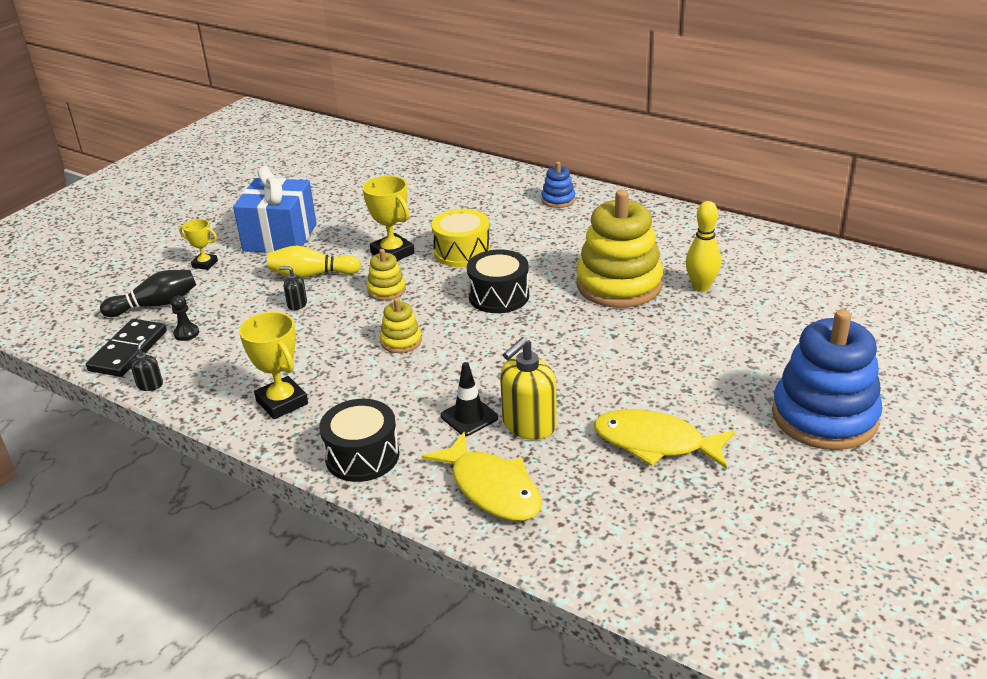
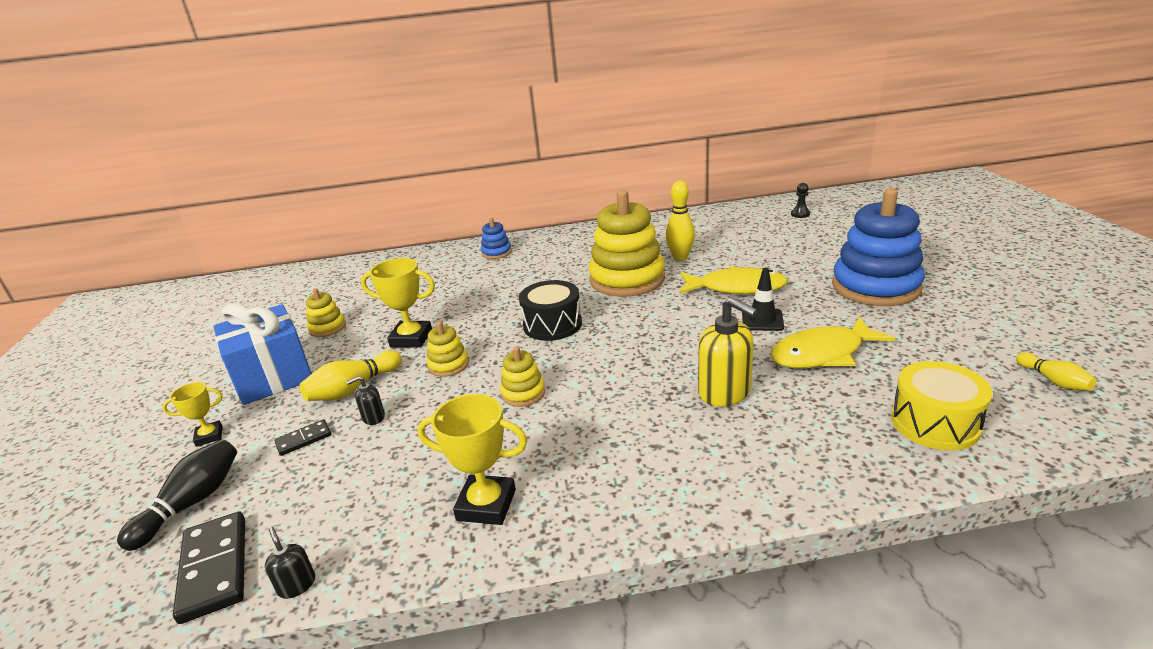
camera: 40 degrees left, 5 degrees down
black pawn [171,295,199,341] -> black pawn moved to [791,183,810,218]
black drum [319,399,399,482] -> none
yellow fish [422,431,542,521] -> yellow fish moved to [680,266,788,294]
yellow drum [431,209,491,267] -> yellow drum moved to [891,361,993,450]
black traffic cone [440,362,498,436] -> black traffic cone moved to [742,268,784,331]
yellow soap dispenser [500,337,557,440] -> yellow soap dispenser turned 45 degrees counterclockwise [698,297,758,407]
none -> black domino [274,419,331,456]
none -> yellow stacking toy [306,288,346,337]
none -> yellow bowling pin [1016,352,1097,391]

